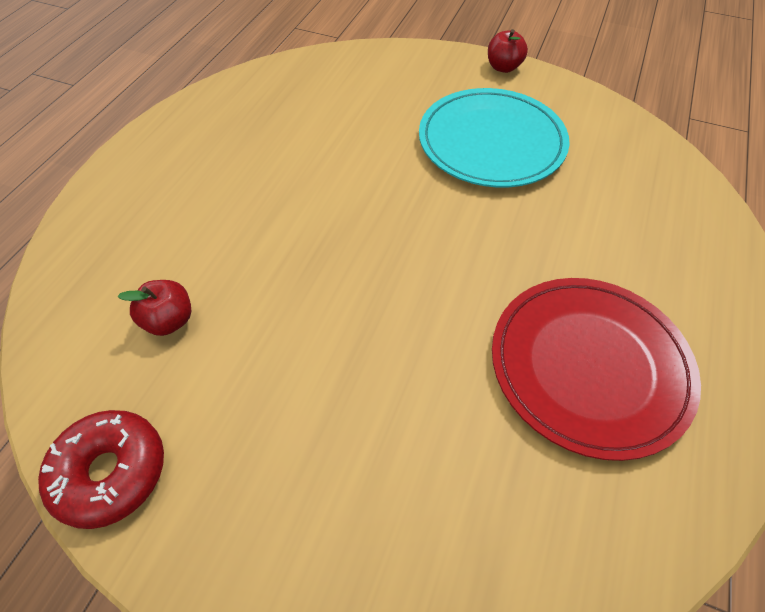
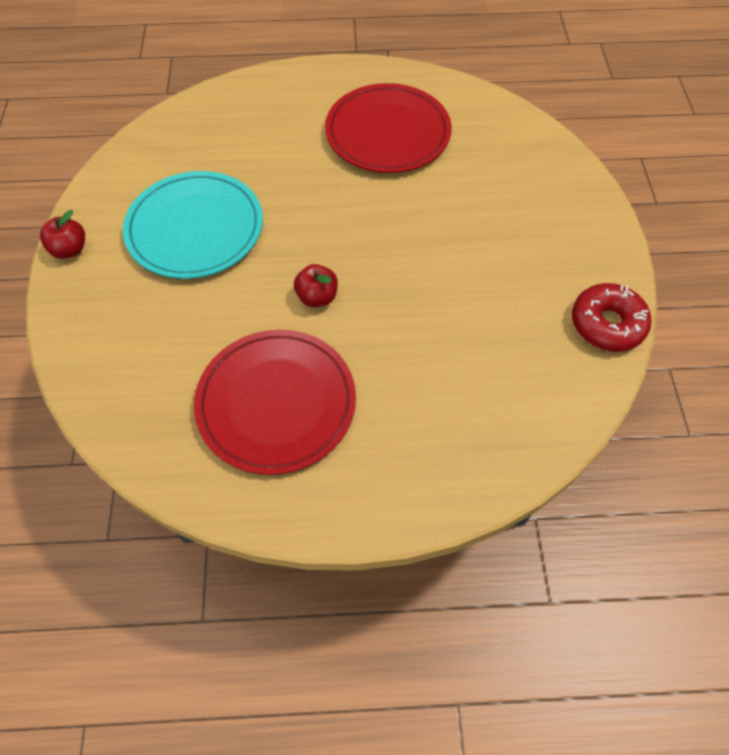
camera: 115 degrees left, 5 degrees up
red apple [118,280,191,336] -> red apple moved to [294,264,338,307]
none -> red plate [194,330,356,475]

